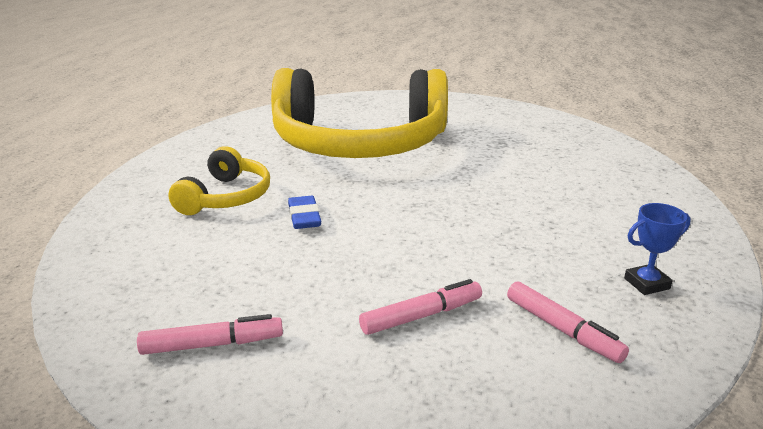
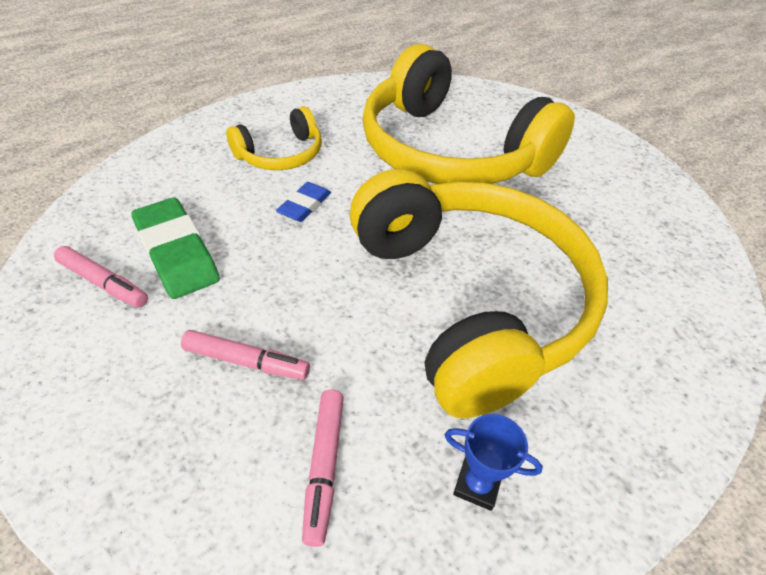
camera: 40 degrees right, 20 degrees up
none -> green eraser [131,197,220,299]
none -> yellow headphones [350,169,608,418]

